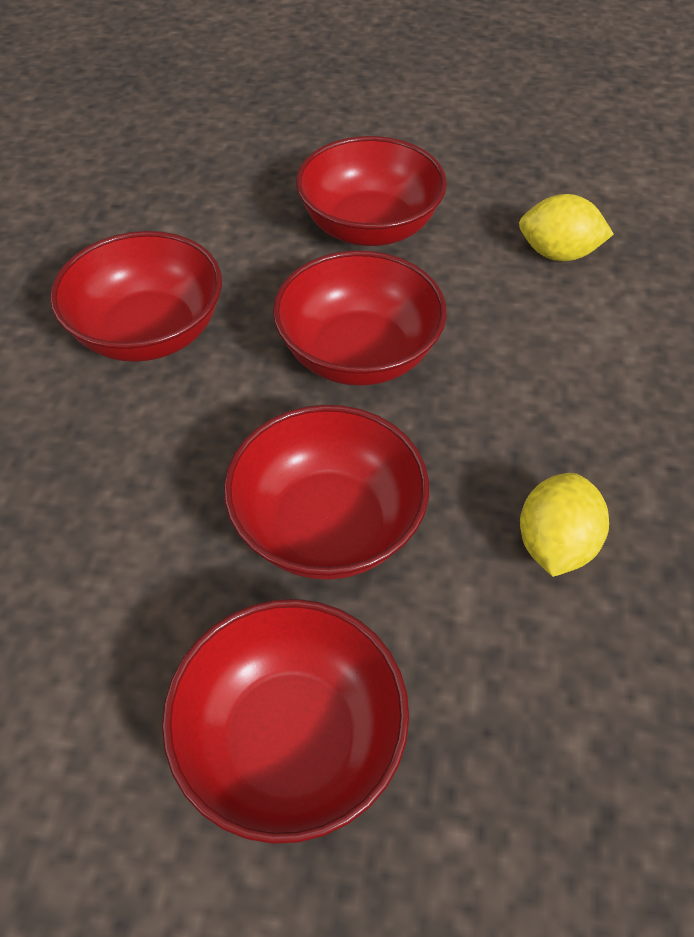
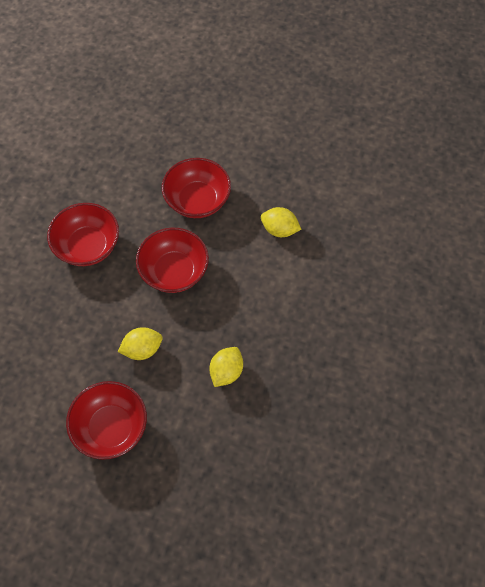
camera: 10 degrees right, 10 degrees up
red bowl [224,405,429,580] -> yellow lemon [118,327,163,360]

